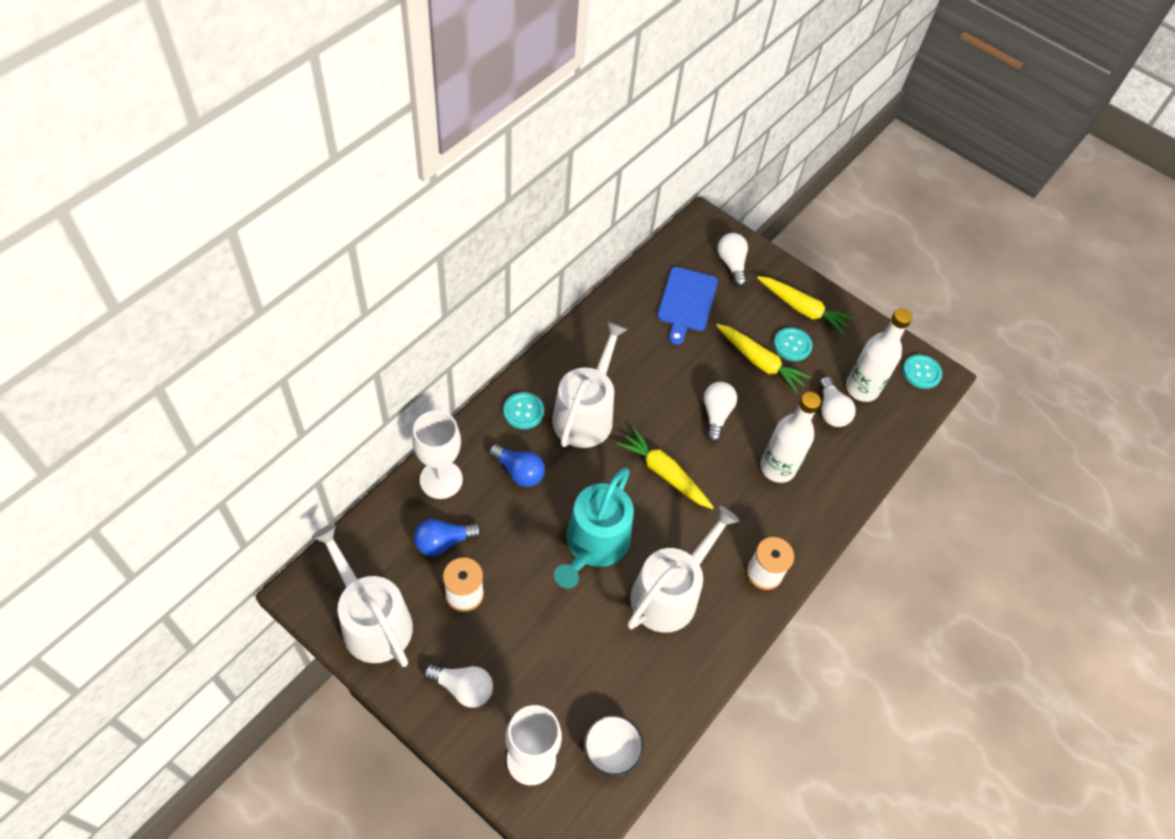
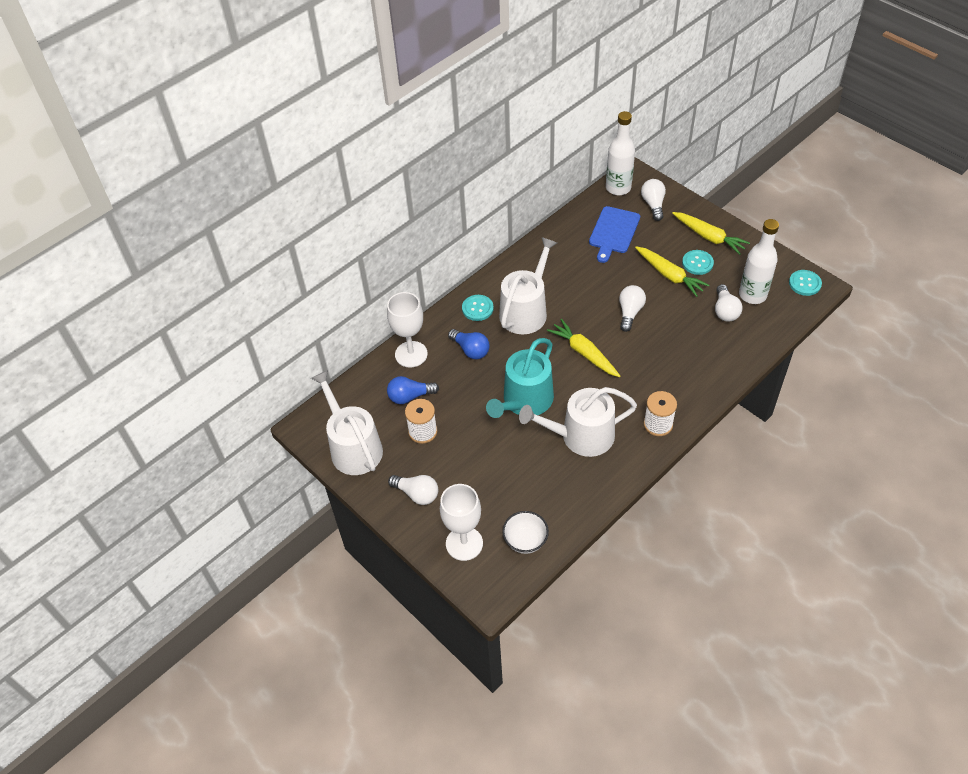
camera: 15 degrees right, 5 degrees down
white watering can [628,506,739,633] -> white watering can turned 150 degrees counterclockwise [519,387,637,457]
white bottle [760,392,821,483] -> white bottle moved to [606,111,635,195]

